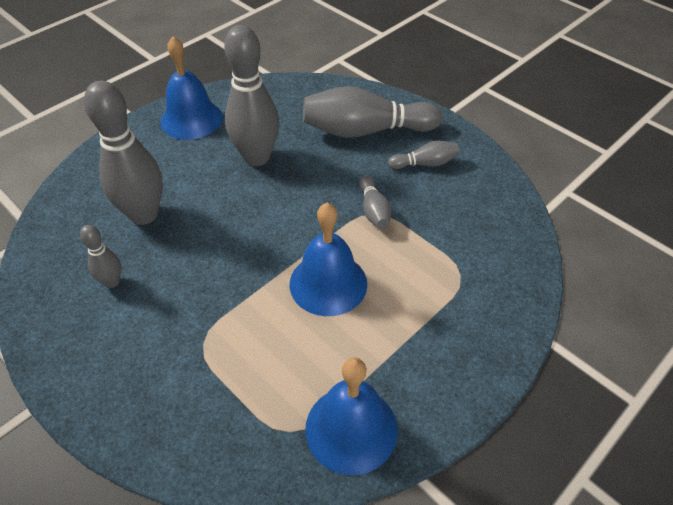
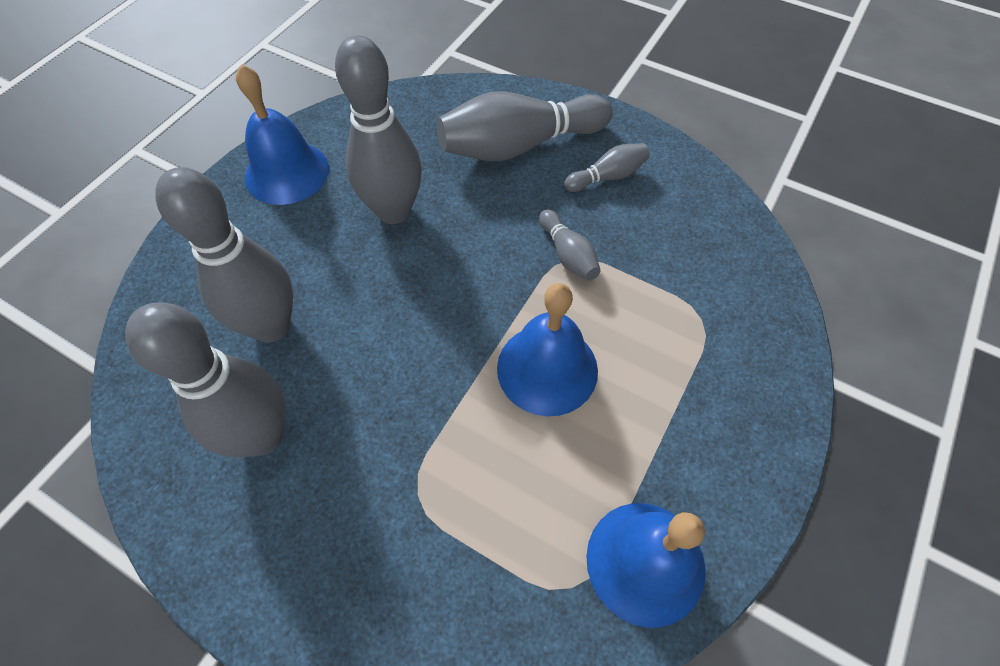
camera: 15 degrees left, 10 degrees up
grey bowling pin [80,225,121,288] -> grey bowling pin [125,303,286,457], size x2.06

